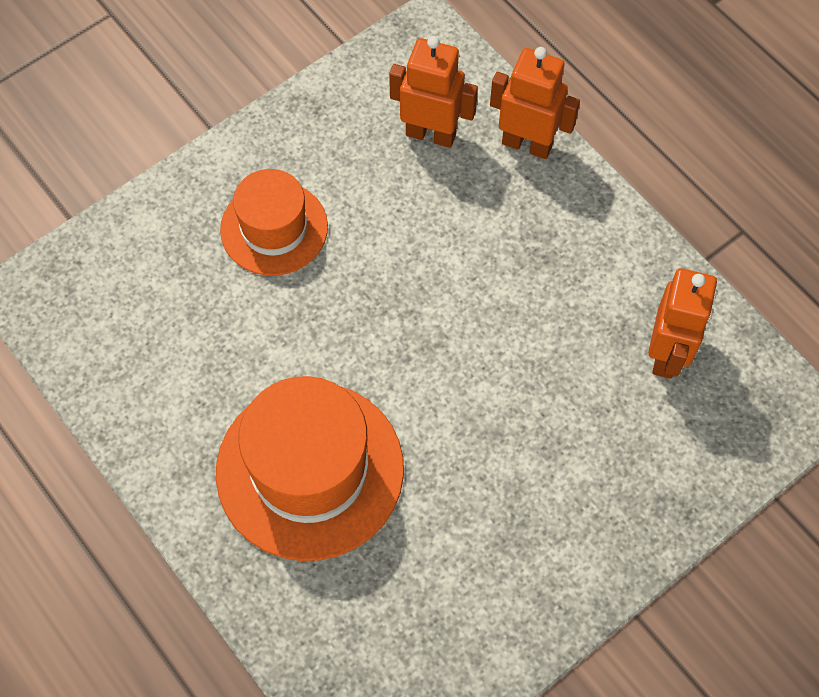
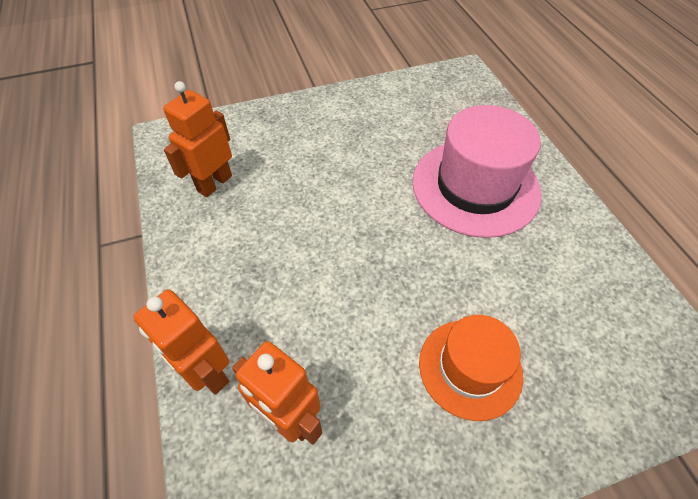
camera: 160 degrees left, 10 degrees down
orange hat [216,376,404,561] -> pink hat [412,105,542,238]

